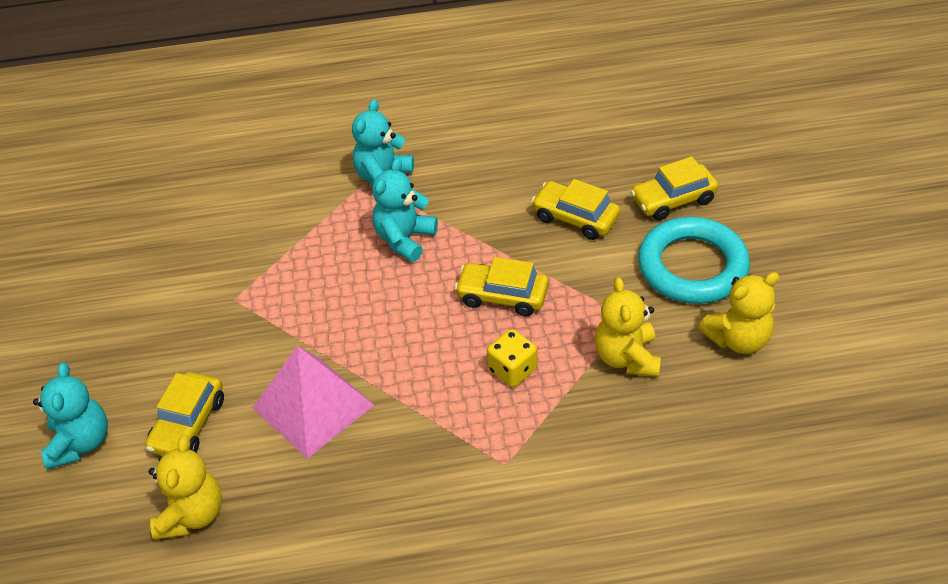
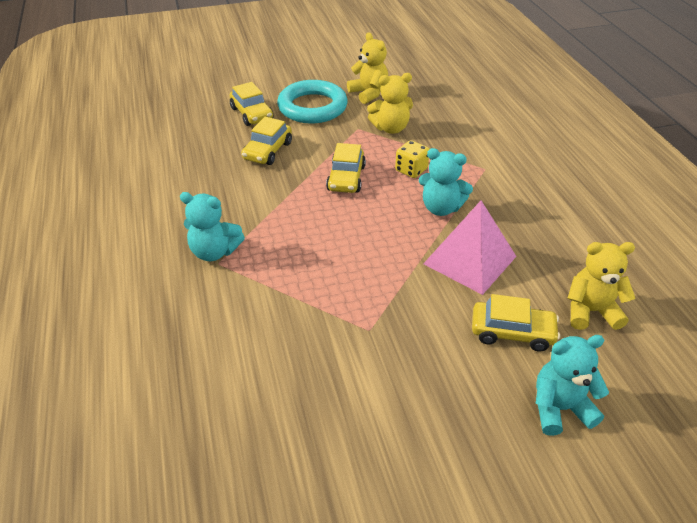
camera: 100 degrees left, 5 degrees down
turquoise teddy bear [372,158,438,262] -> turquoise teddy bear moved to [419,148,473,216]

